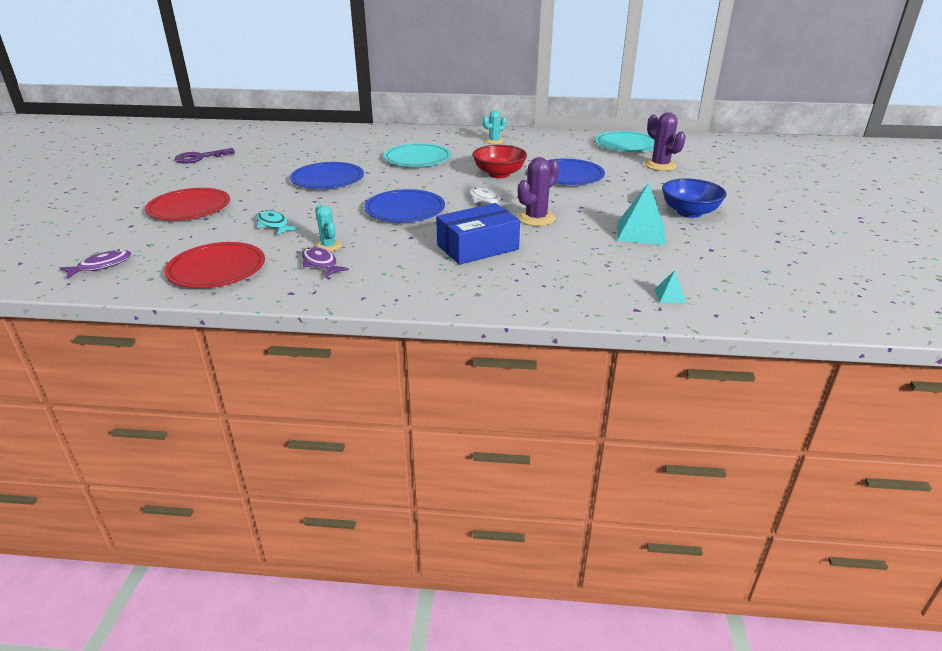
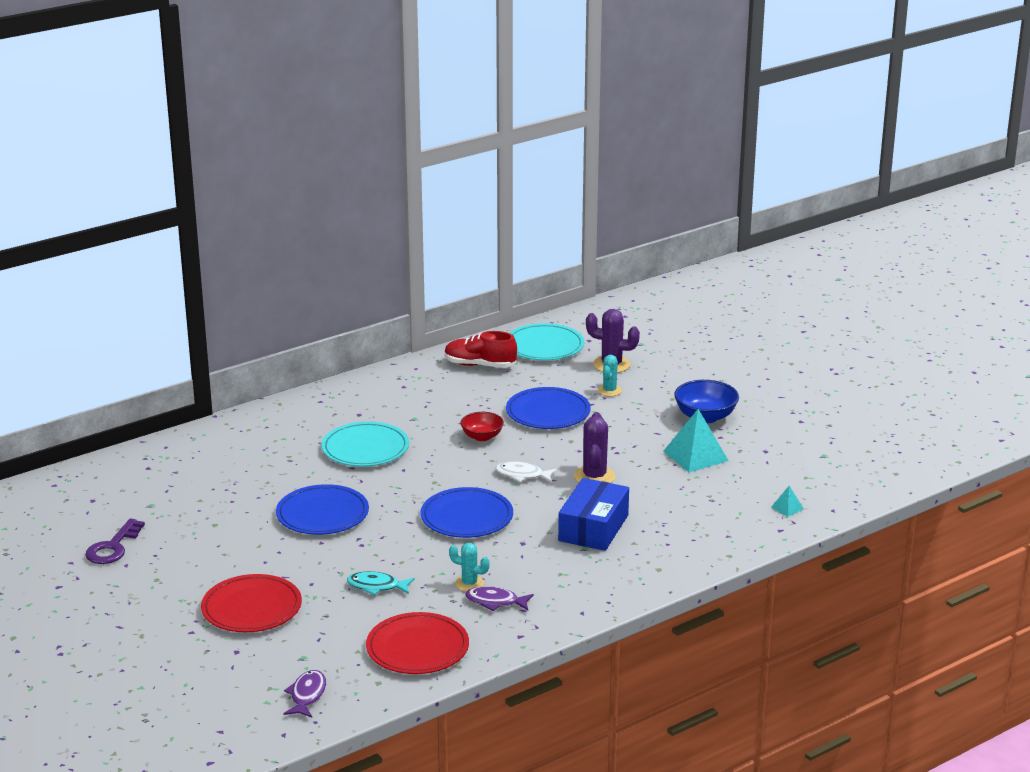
camera: 40 degrees left, 5 degrees down
red bowl [473,145,527,178] -> red bowl [460,412,504,441], size x0.66
turquoise cactus [483,111,506,144] -> turquoise cactus moved to [598,355,622,396]
none -> red shoe [445,331,517,368]

